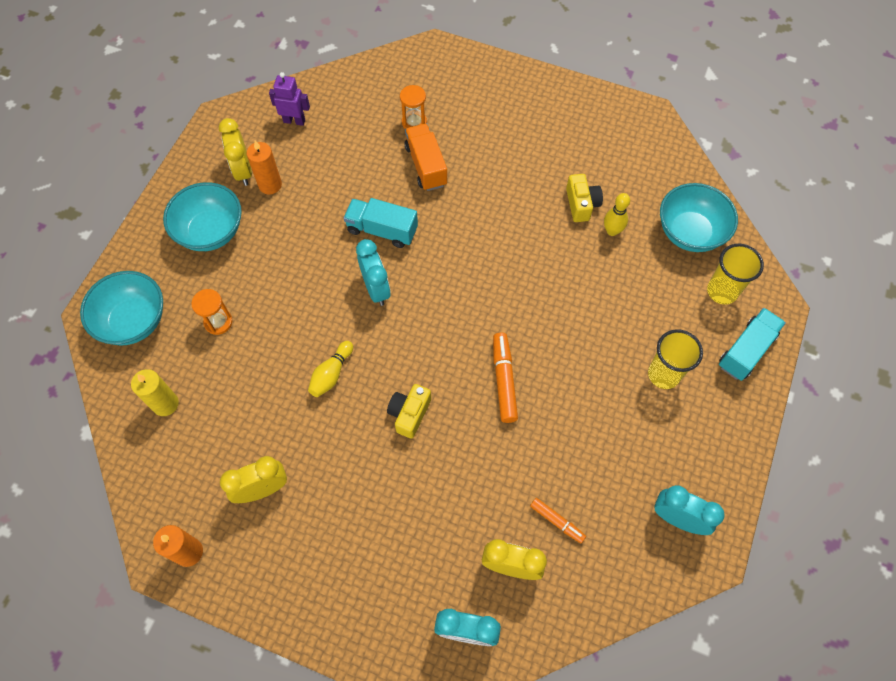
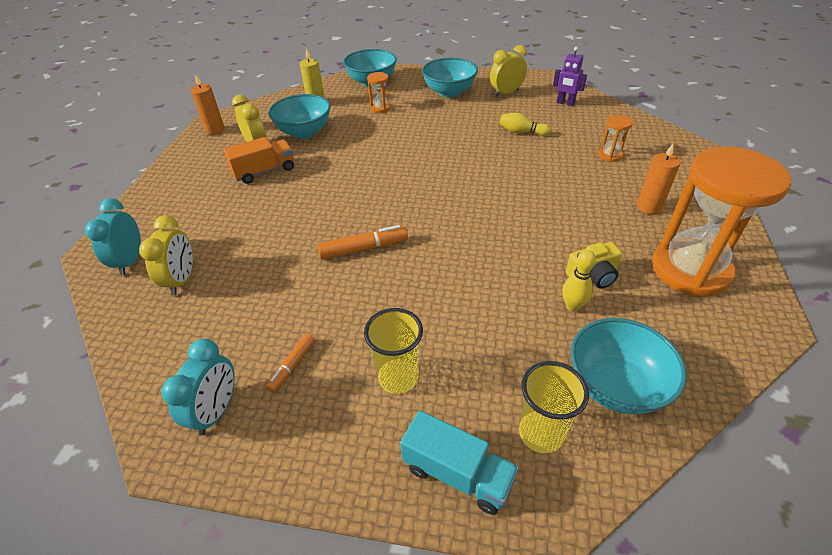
camera: 80 degrees right, 20 degrees down
orange candle [246,141,282,194] -> orange candle moved to [637,144,681,215]
purple robot [269,72,310,126] -> purple robot turned 120 degrees clockwise [553,47,587,106]
yellow bowling pin [308,341,353,397] -> yellow bowling pin moved to [499,113,551,136]
turquoise truck [344,198,418,248] -> none
turquoise clock [356,239,391,306] -> none
yellow camera [387,384,431,439] -> none
orange truck [405,123,447,191] -> orange truck moved to [224,137,294,184]
orange marker [530,498,586,543] -> orange marker moved to [266,333,315,393]
none -> turquoise bowl [268,94,331,139]
none -> orange hourglass [652,146,791,297]

